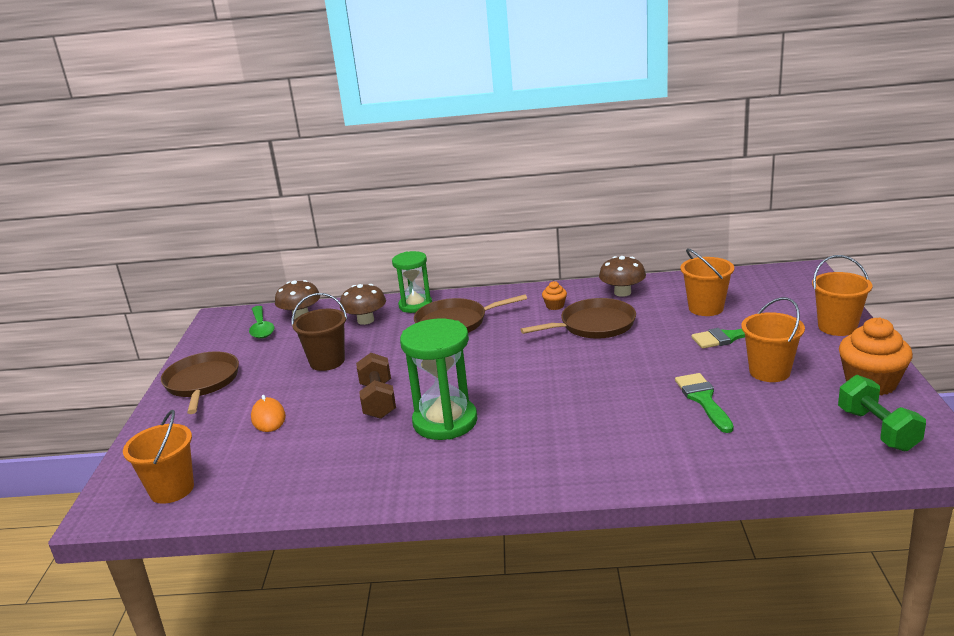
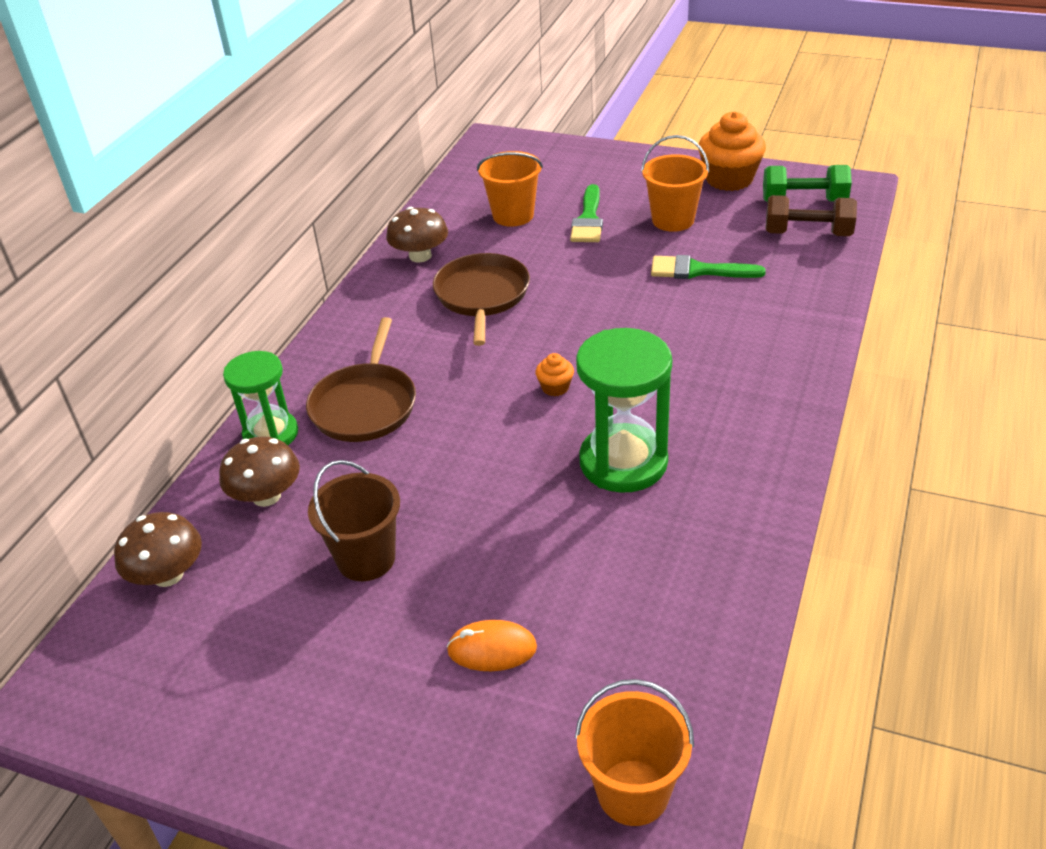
camera: 70 degrees left, 15 degrees up
brown pan [161,351,239,414] -> none
green spoon [249,306,274,339] -> none
brown dumbbell [356,353,396,419] -> brown dumbbell moved to [765,195,857,236]
orange cupcake [542,281,567,310] -> orange cupcake moved to [535,353,574,396]
orange bucket [812,255,873,336] -> none

